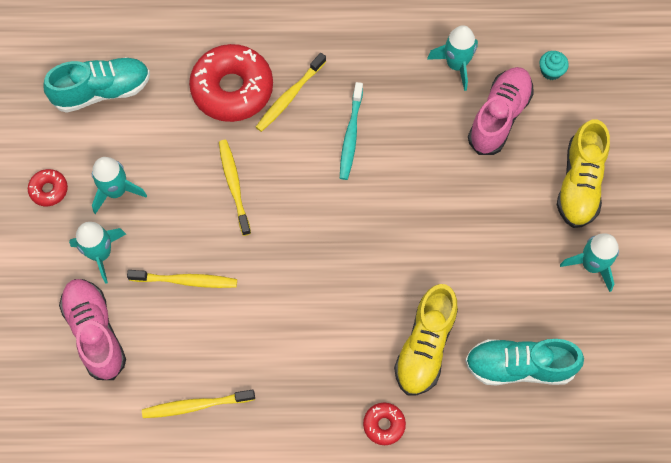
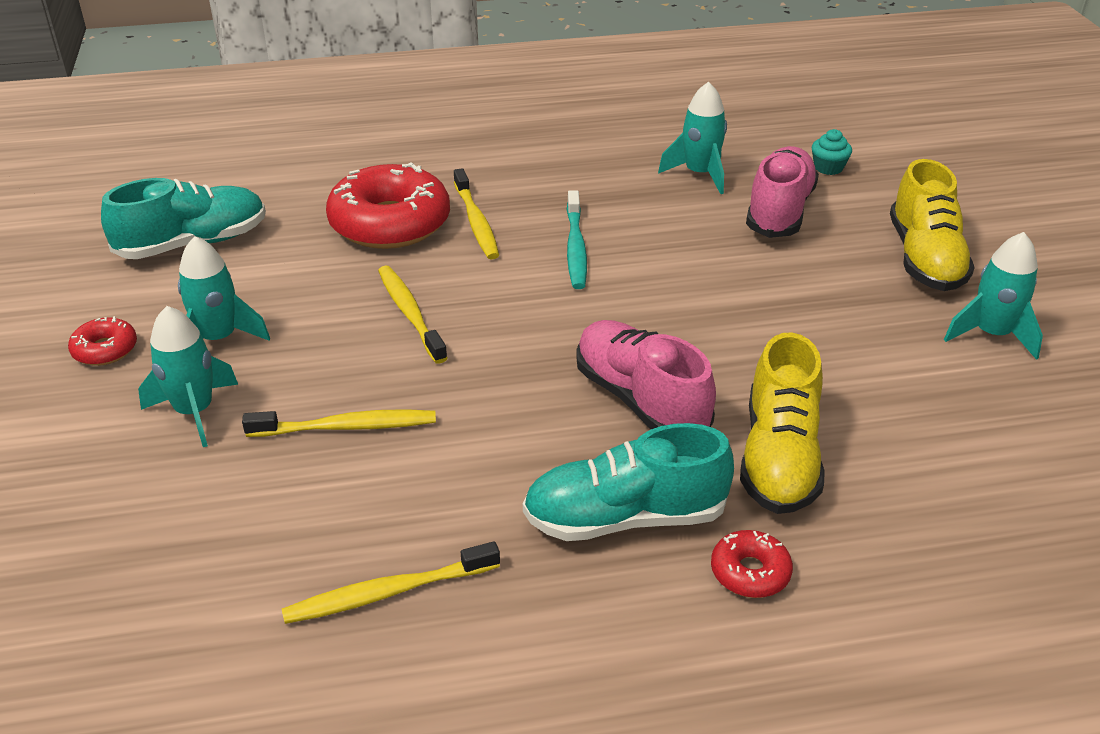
camera: 10 degrees left, 30 degrees down
pink shoe [59,279,126,380] -> pink shoe moved to [576,320,716,429]
yellow toothbrush [256,53,326,132] -> yellow toothbrush turned 45 degrees counterclockwise [454,168,499,260]
turquoise shoe [465,339,584,386] -> turquoise shoe moved to [523,423,734,541]

